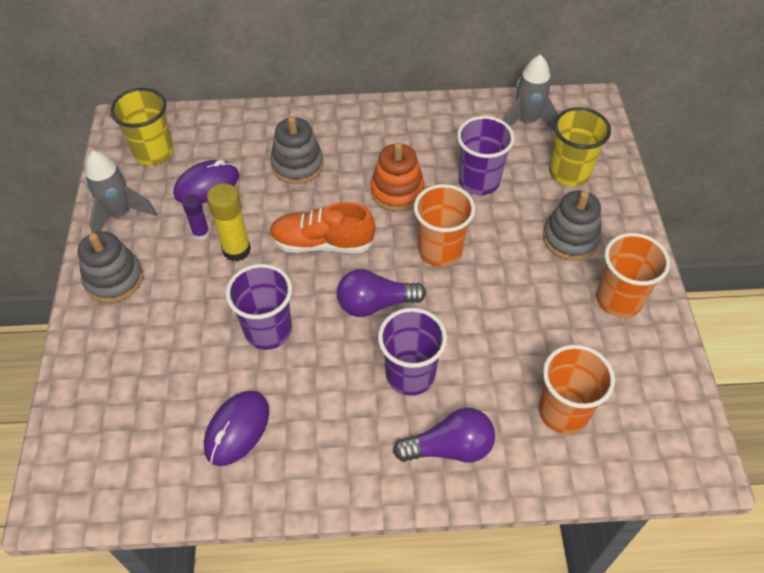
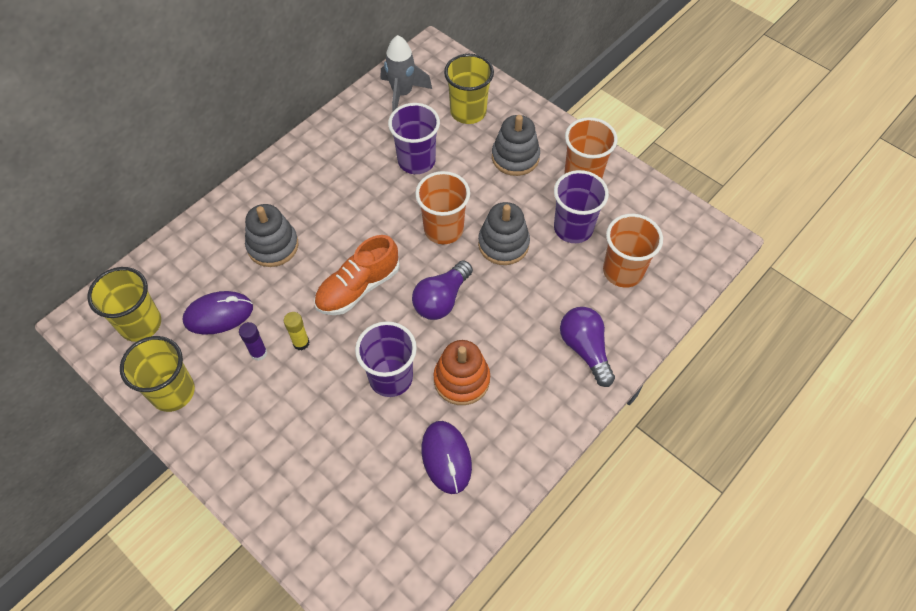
camera: 45 degrees left, 5 degrees up
grey stacking toy [78,231,143,303] -> grey stacking toy moved to [478,202,530,265]
grey rocket [85,150,157,233] -> yellow cup [120,336,195,412]
purple mouse [173,160,239,203] -> purple mouse turned 60 degrees clockwise [183,291,253,335]
yellow glue stick [207,183,251,262] -> yellow glue stick [284,312,309,350], size x0.61
orange stacking toy [371,143,425,212] -> orange stacking toy moved to [433,340,490,405]
purple cup [378,308,447,396] -> purple cup moved to [554,170,609,243]
purple light bulb [393,408,495,462] -> purple light bulb turned 60 degrees counterclockwise [560,307,615,387]

